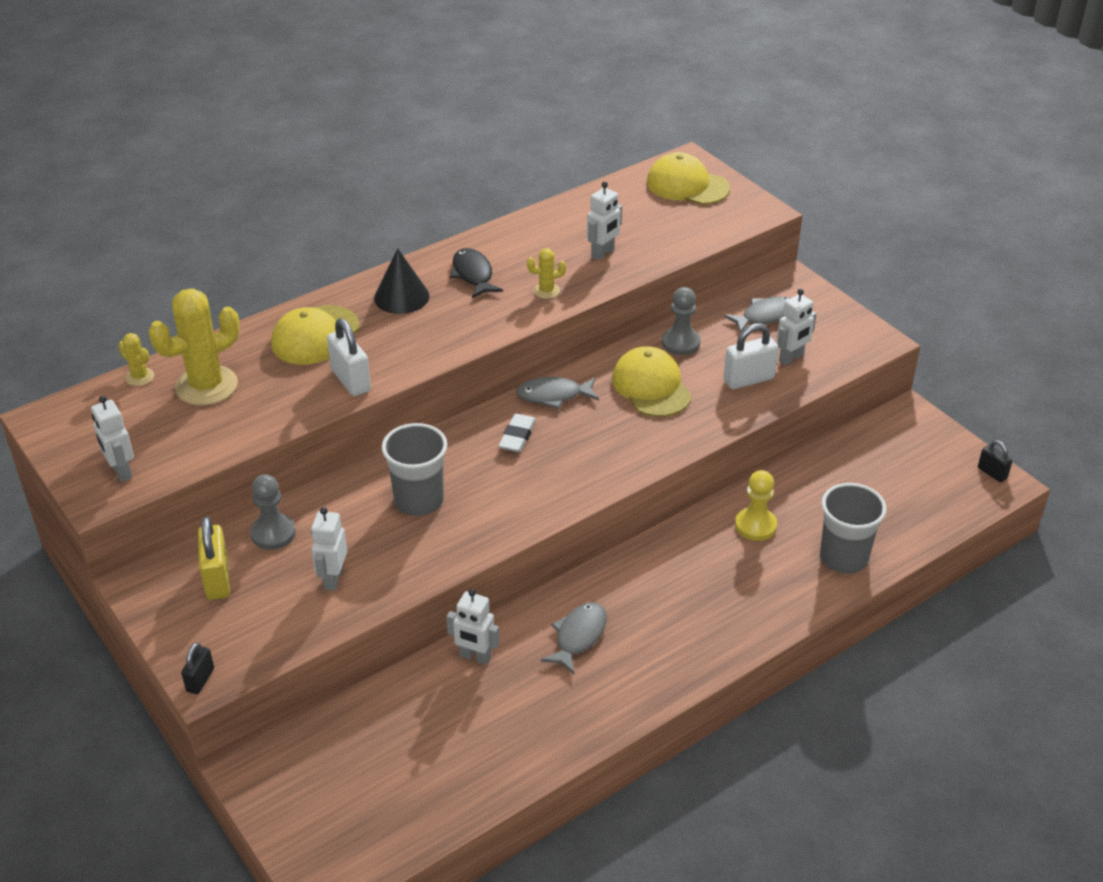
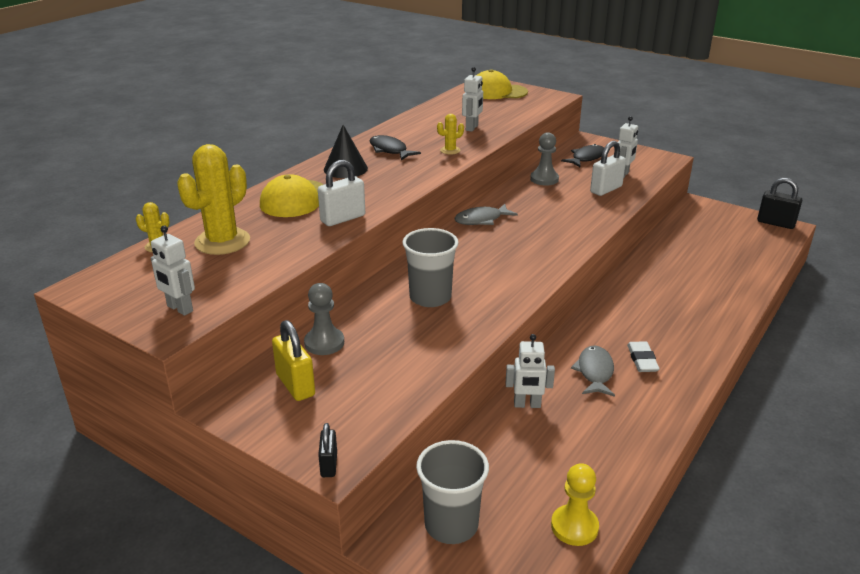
camera: 20 degrees left, 10 degrees down
white robot [311,507,347,591] -> none
white padlock [327,318,371,396] -> white padlock turned 75 degrees counterclockwise [318,160,365,226]
white eraser [499,414,536,452] -> white eraser moved to [627,341,660,372]
yellow cap [612,346,692,417] -> none
grey fish [723,296,790,333] -> black fish [561,144,604,167]
yellow pawn [735,470,777,541] -> yellow pawn moved to [551,463,599,546]
grey cup [820,483,887,573] -> grey cup moved to [416,440,489,544]
black padlock [978,440,1012,482] -> black padlock [757,178,802,229], size x1.67

